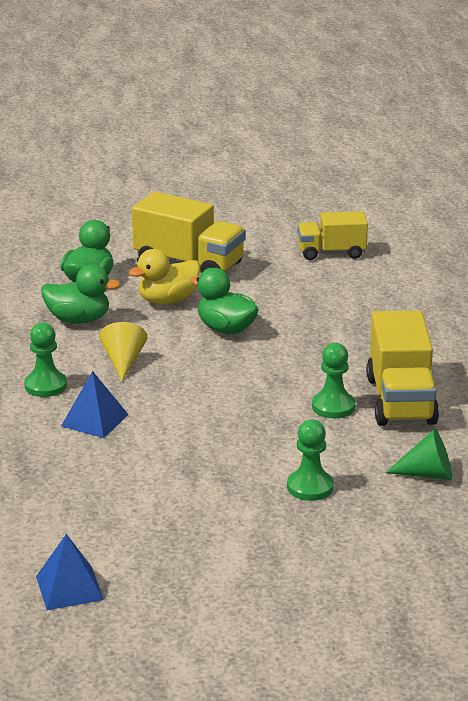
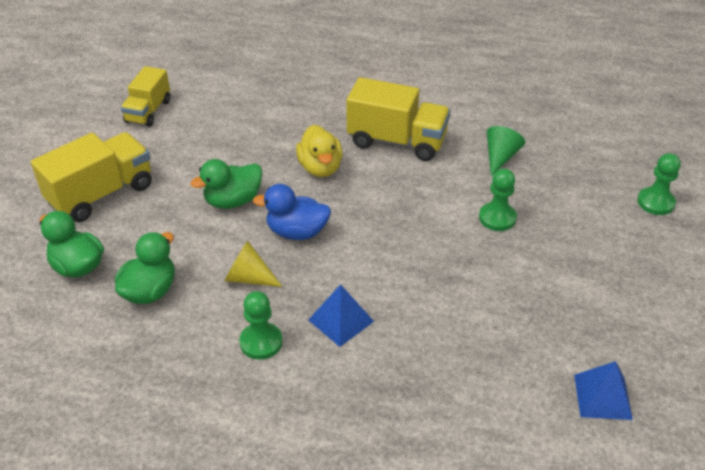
camera: 70 degrees left, 15 degrees up
yellow duck [129,249,200,305] -> yellow duck moved to [296,125,343,177]
green pawn [312,343,355,418] -> green pawn moved to [637,153,681,215]
none -> blue duck [253,184,331,240]

